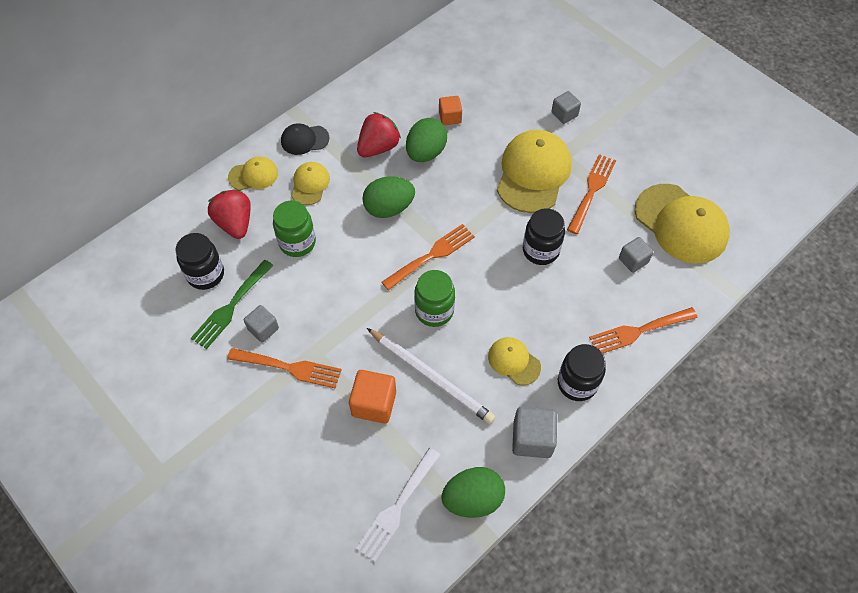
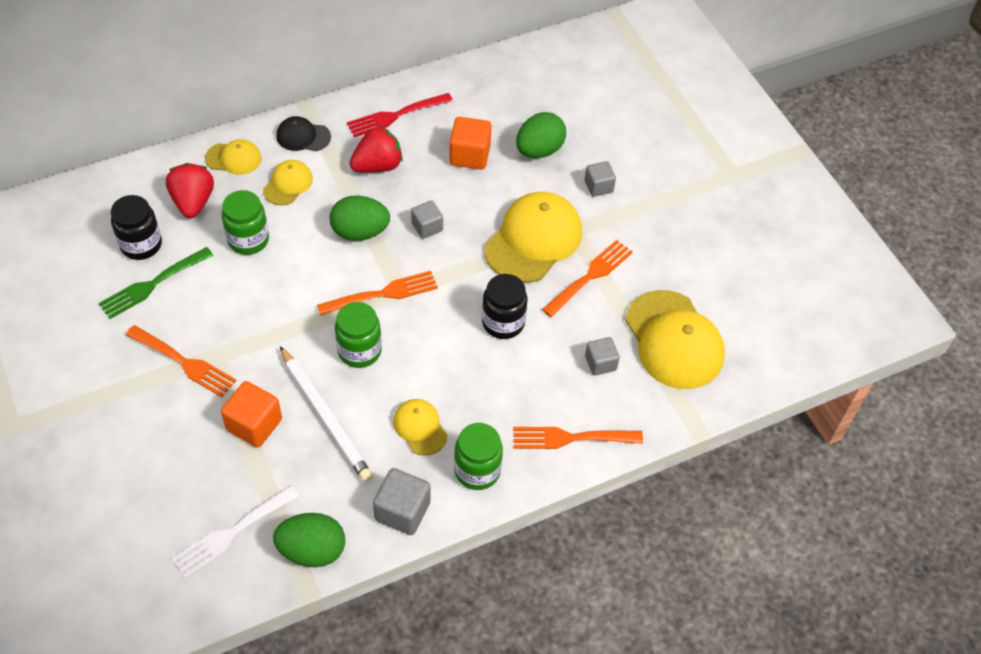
camera: 15 degrees right, 5 degrees down
grey cube [244,305,279,342] -> grey cube moved to [411,201,443,239]
green egg [406,118,447,162] -> green egg moved to [516,112,566,158]
orange cube [439,96,462,125] -> orange cube [449,117,492,170], size x1.54
black jar [558,344,606,401] -> green jar [454,423,503,490]
none -> red fork [347,93,453,137]

